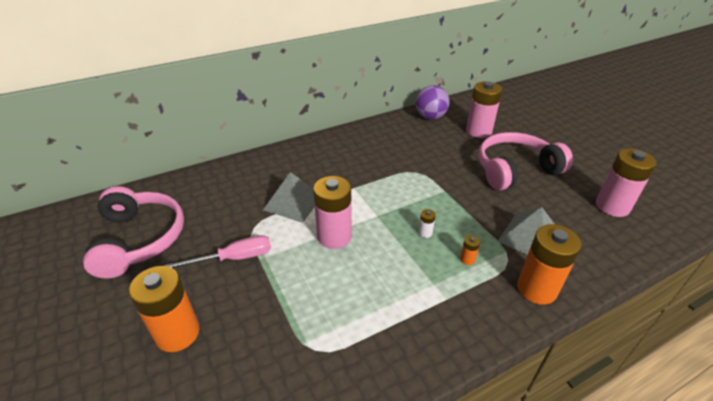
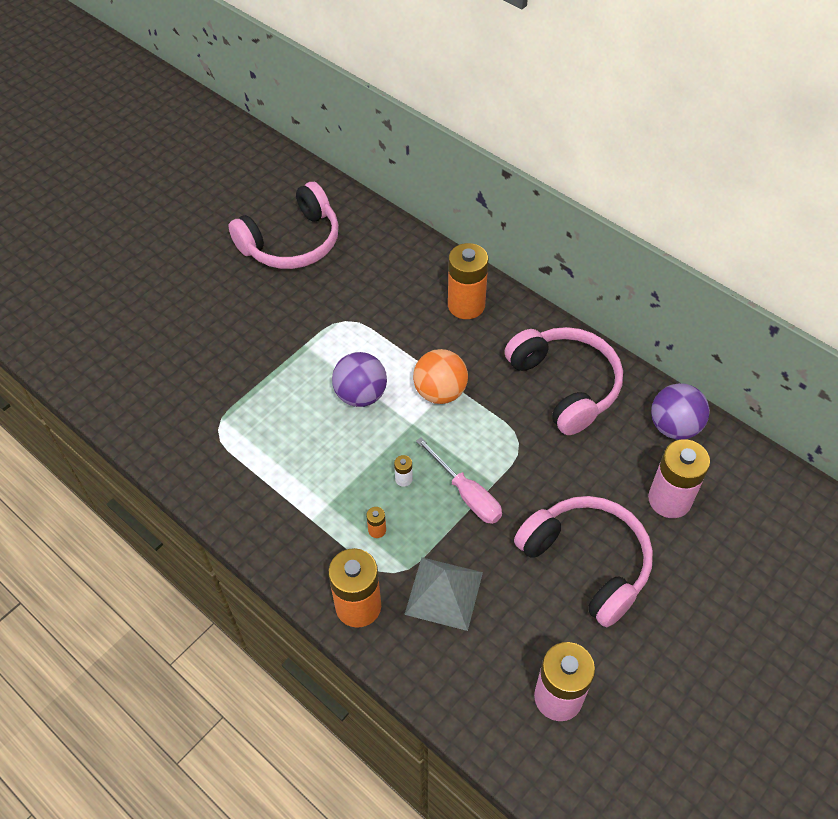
camera: 70 degrees right, 15 degrees up
orange battery [129,266,200,352] -> orange battery moved to [448,243,488,319]
pink screwdriver [164,235,271,268] -> pink screwdriver moved to [416,437,502,524]
grey pyramid [263,172,315,223] -> none
pink battery [313,176,352,249] -> purple ball [332,352,387,407]
none -> orange ball [413,349,468,404]
none -> pink headphones [505,327,623,435]

